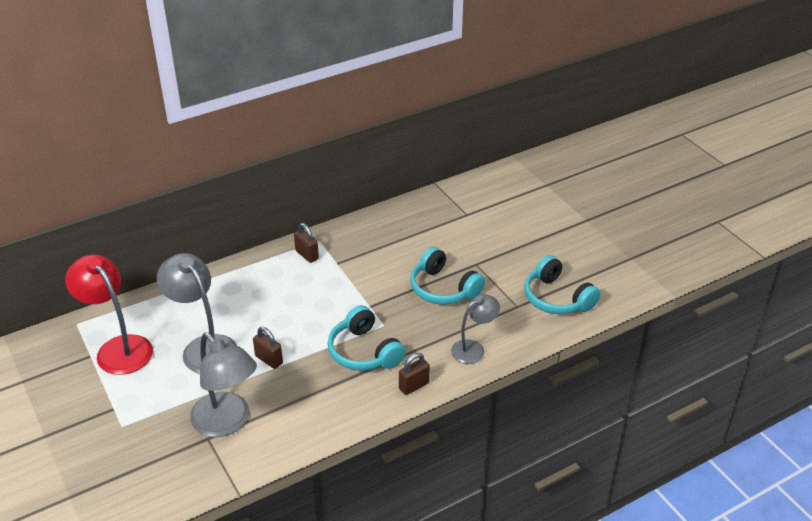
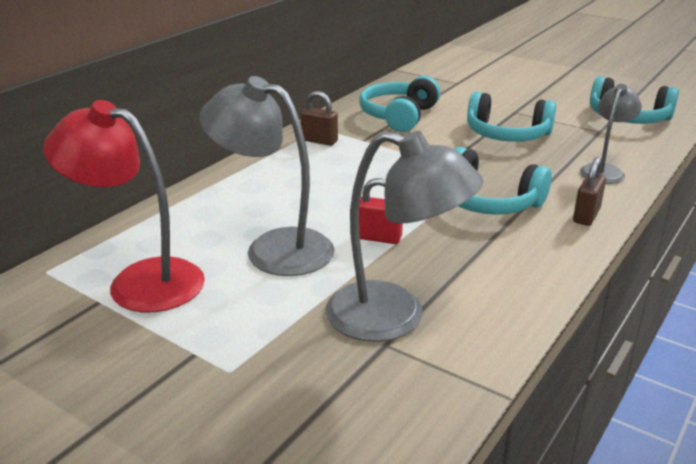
camera: 25 degrees left, 10 degrees down
brown padlock [253,327,283,369] -> red padlock [359,178,403,244]
none -> turquoise headphones [359,76,441,132]

